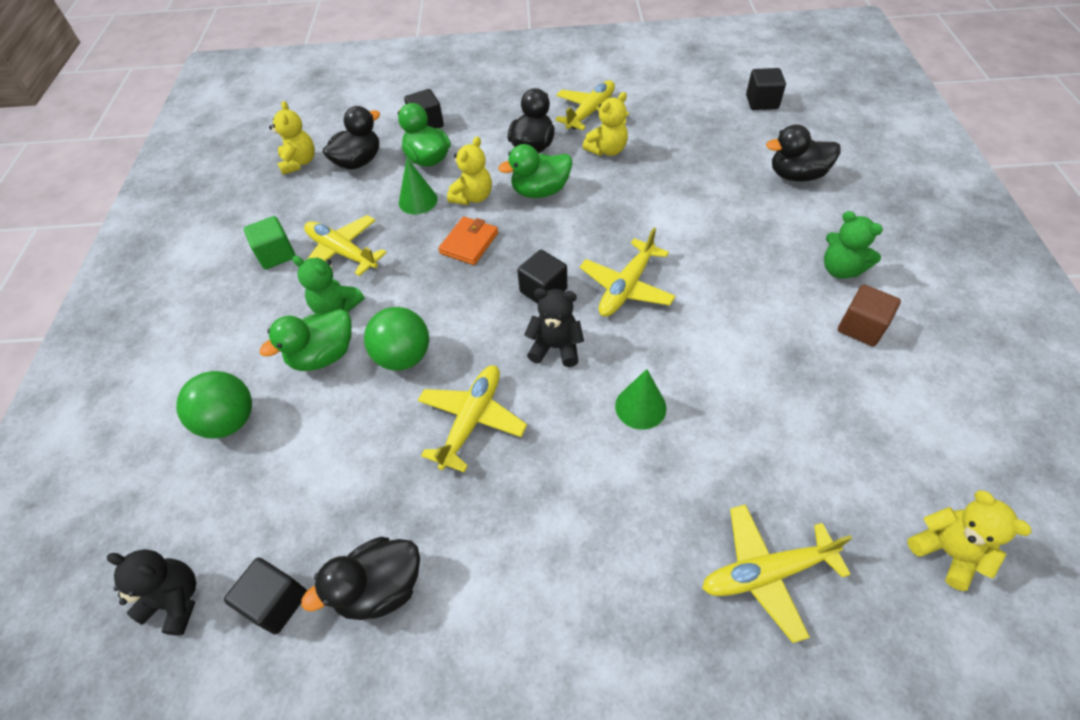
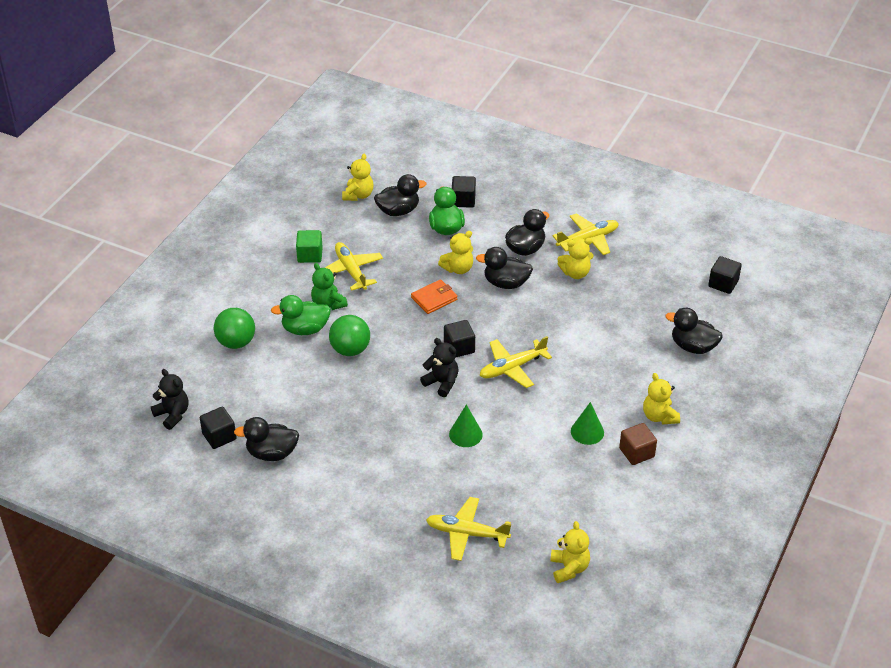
camera: 25 degrees right, 10 degrees down
green cone [399,158,438,214] -> green cone moved to [571,402,604,445]
yellow plane [418,365,527,472] -> none
green duck [498,144,572,198] -> black duck [476,247,533,289]
green teddy bear [824,211,883,279] -> yellow teddy bear [643,373,680,424]

